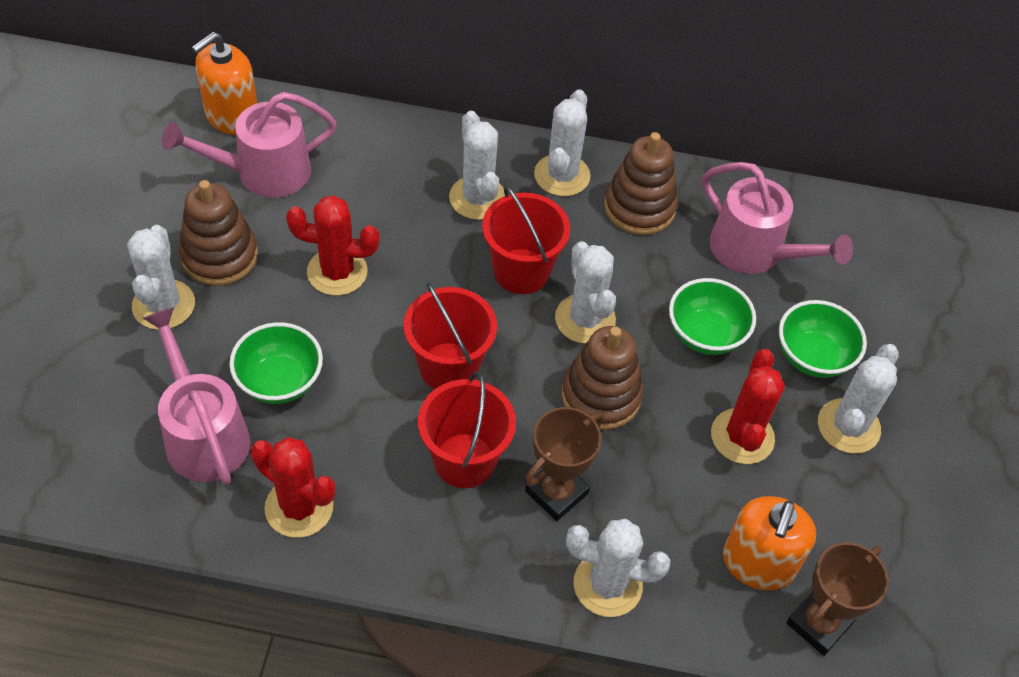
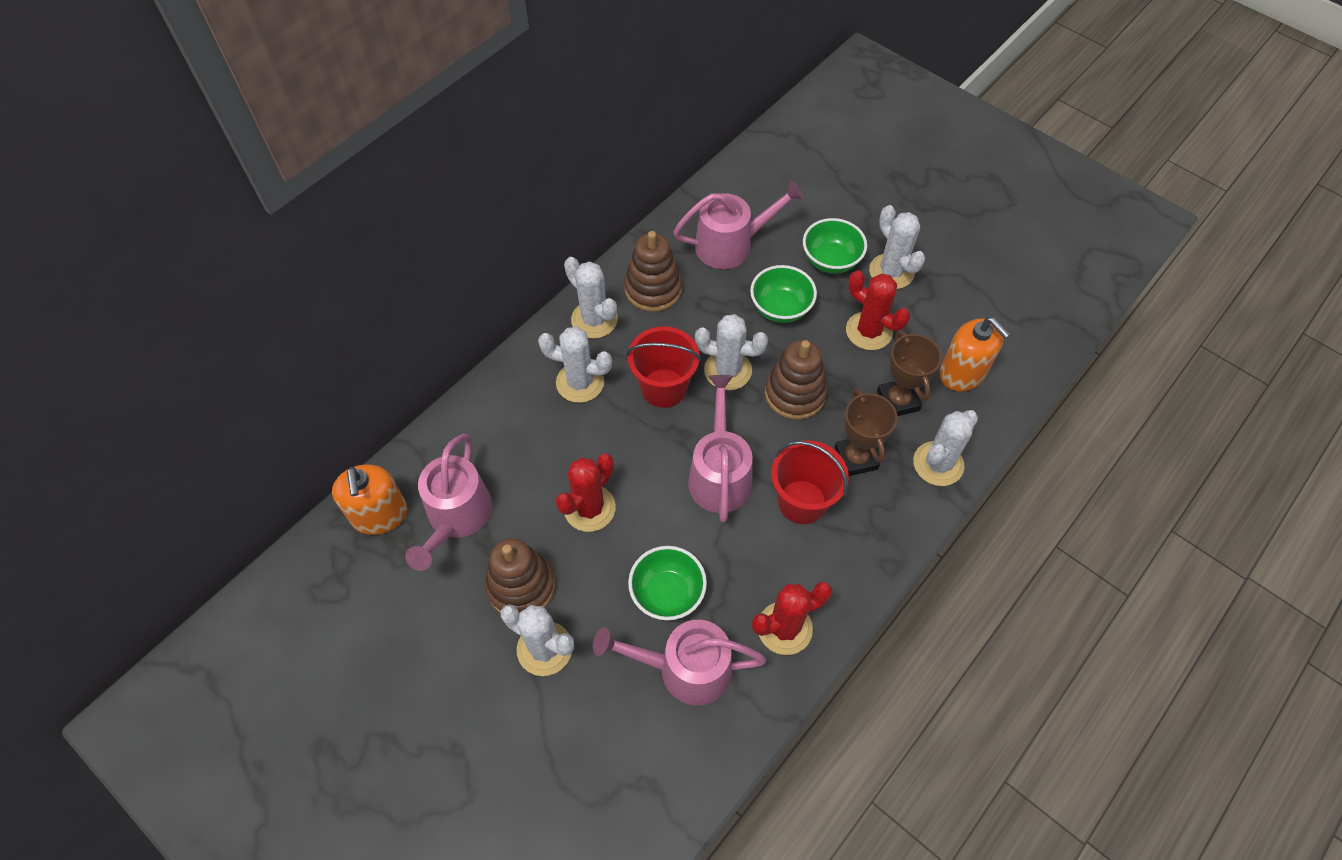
camera: 55 degrees left, 5 degrees up
red bucket [403,282,497,389] -> pink watering can [688,375,753,523]
brown trophy [786,542,889,656] -> brown trophy moved to [877,330,942,416]

